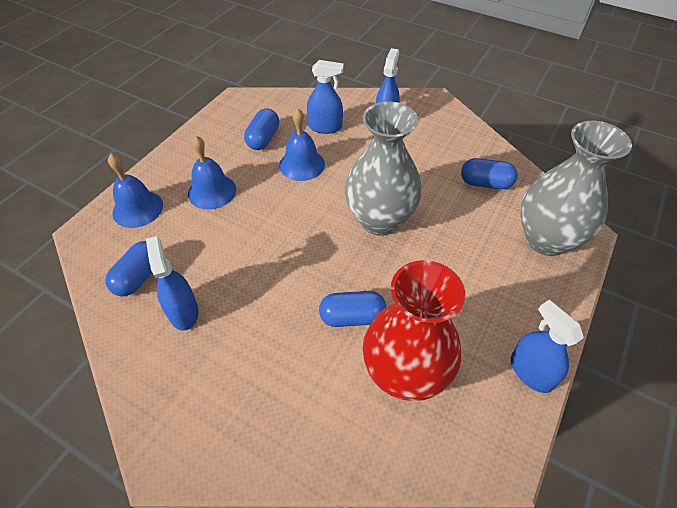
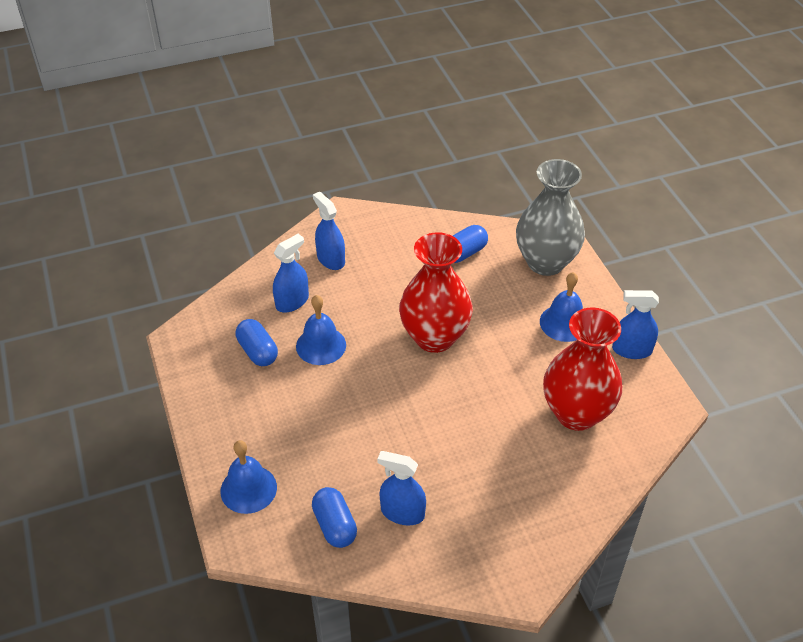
camera: 50 degrees left, 5 degrees down
blue bell [188,136,236,210] -> blue bell moved to [540,272,583,342]
blue capsule [319,291,387,327] -> none
grey vase [345,101,422,236] -> red vase [399,232,473,353]

